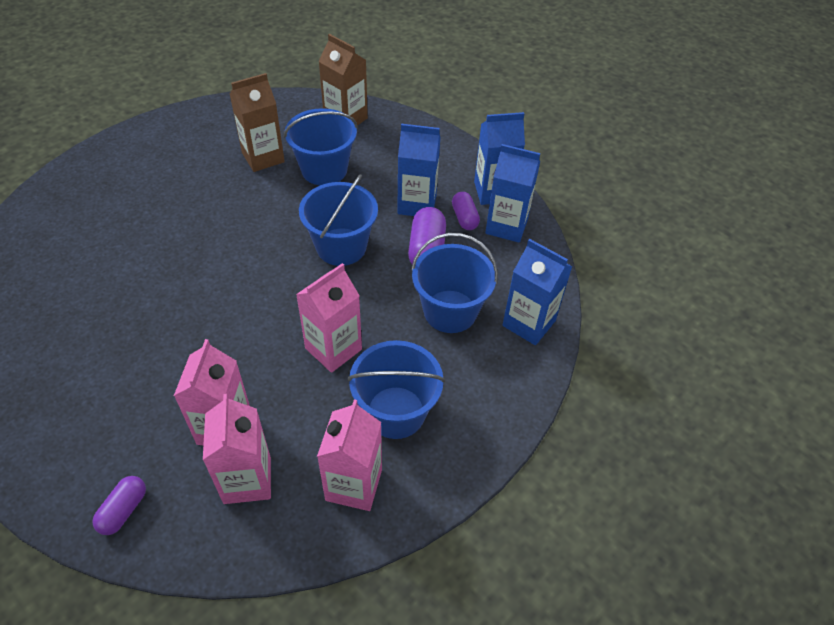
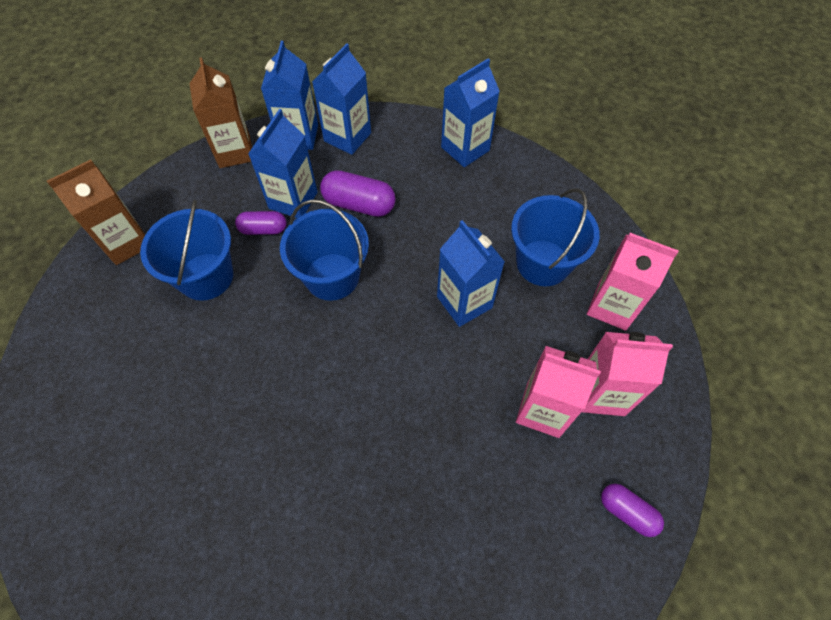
camera: 75 degrees left, 10 degrees up
brown carton [230,73,285,172] -> brown carton moved to [189,57,252,168]
pink carton [296,263,362,373] -> blue carton [437,220,505,327]
blue bucket [411,233,498,333] -> none
purple capsule [452,192,480,230] -> purple capsule moved to [235,211,287,235]

